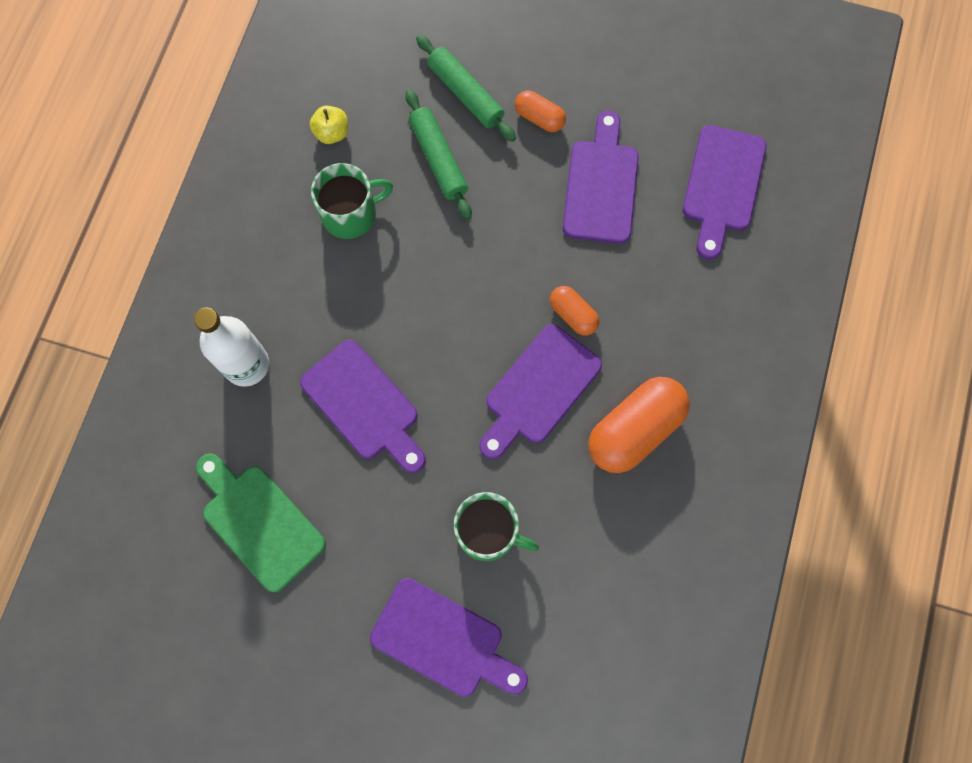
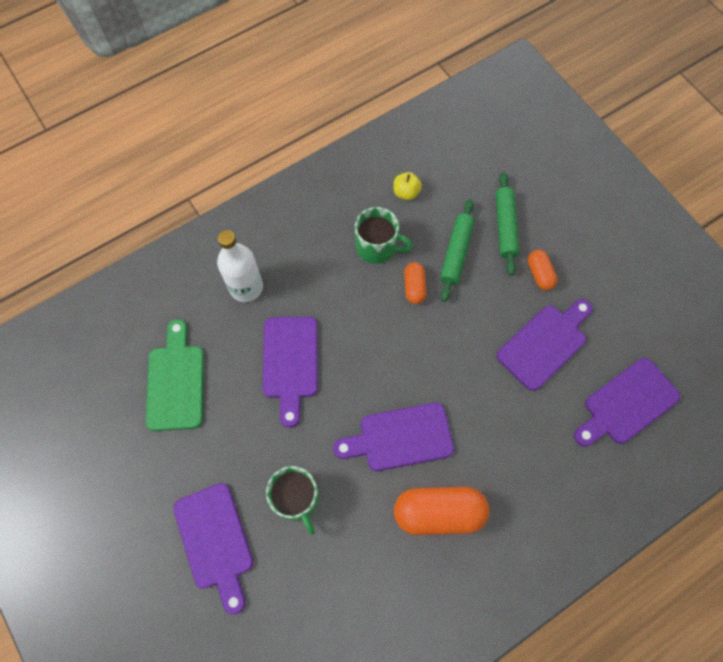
camera: 40 degrees right, 5 degrees down
orange capsule [550,286,599,335] -> orange capsule moved to [404,262,426,304]

